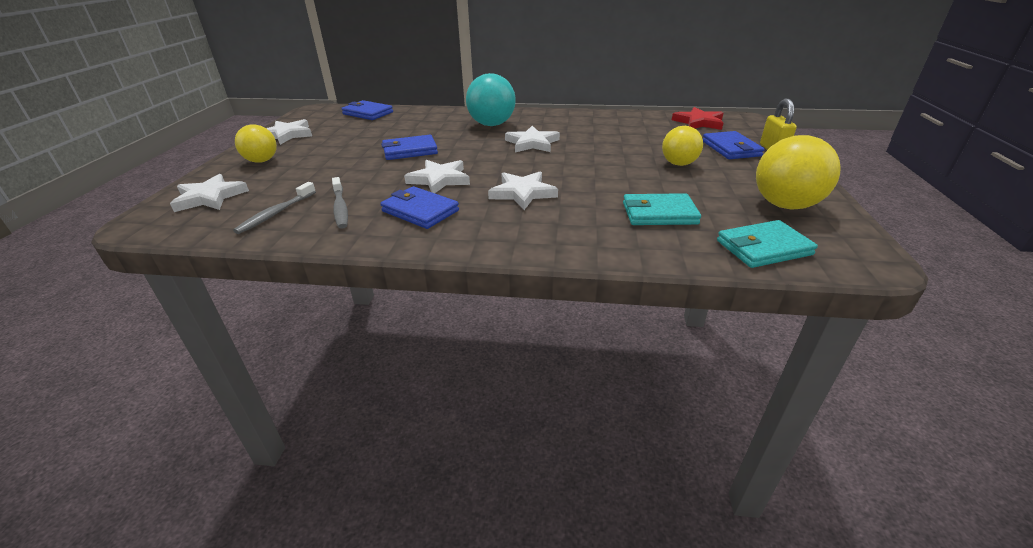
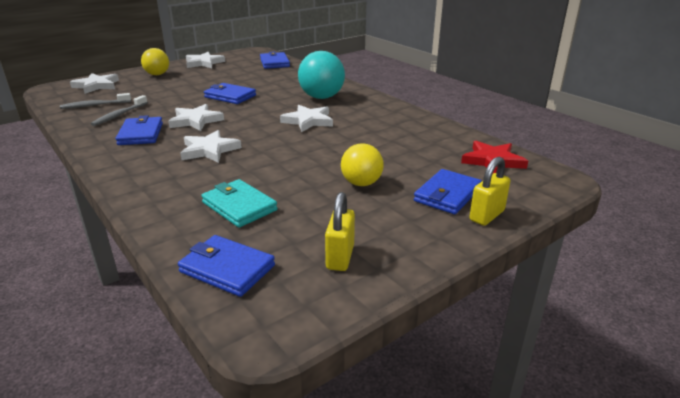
camera: 45 degrees right, 5 degrees down
turquoise wallet [717,220,818,268] -> blue wallet [178,235,275,297]
yellow ball [756,135,841,210] -> yellow padlock [325,192,355,271]

